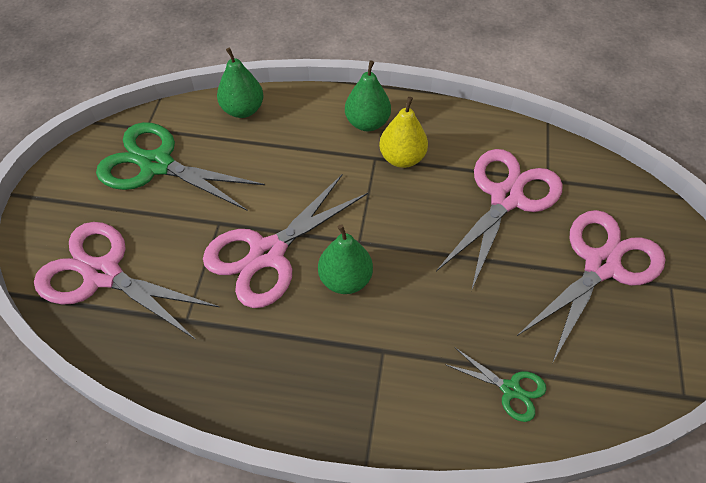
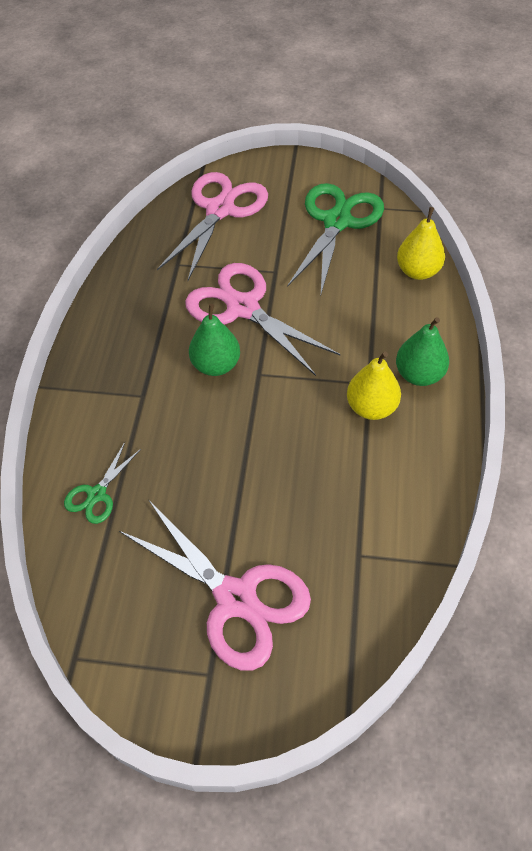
camera: 90 degrees right, 0 degrees up
green pear [217,48,264,118] -> yellow pear [397,207,445,280]
pink scissors [436,149,563,291] -> none

